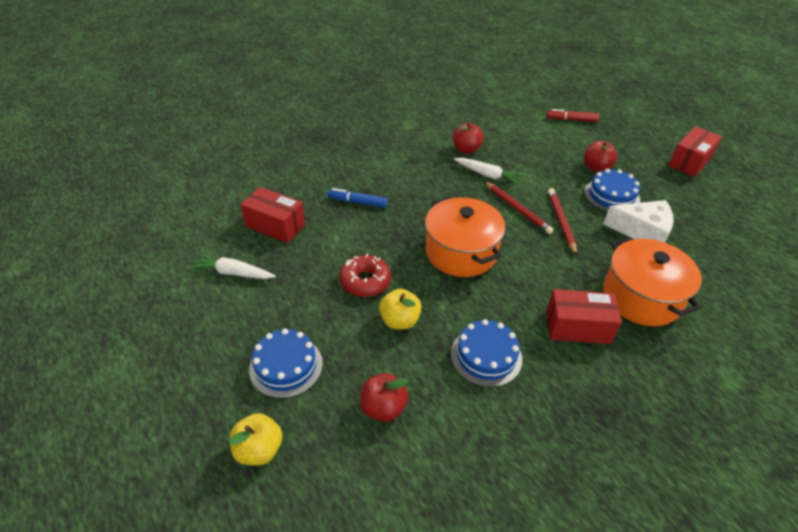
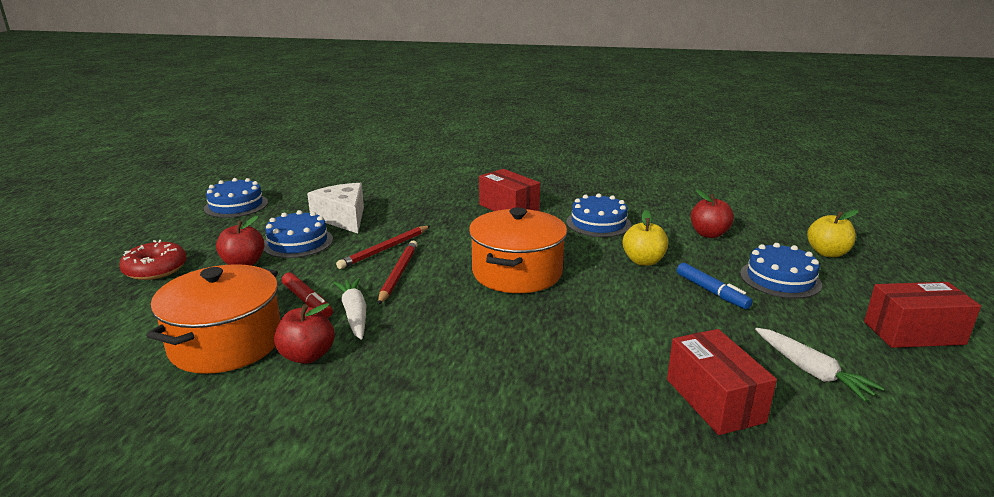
camera: 135 degrees left, 20 degrees down
blue marker [328,188,388,208] -> blue marker moved to [677,263,753,309]
red donut [339,254,391,297] -> red donut moved to [119,240,187,280]
red marker [547,109,599,122] -> red marker moved to [282,272,333,318]
orange pot [603,237,702,326] -> orange pot moved to [147,264,281,374]
red box [668,126,722,177] -> red box moved to [864,282,981,348]
none -> blue cake [204,178,268,218]

